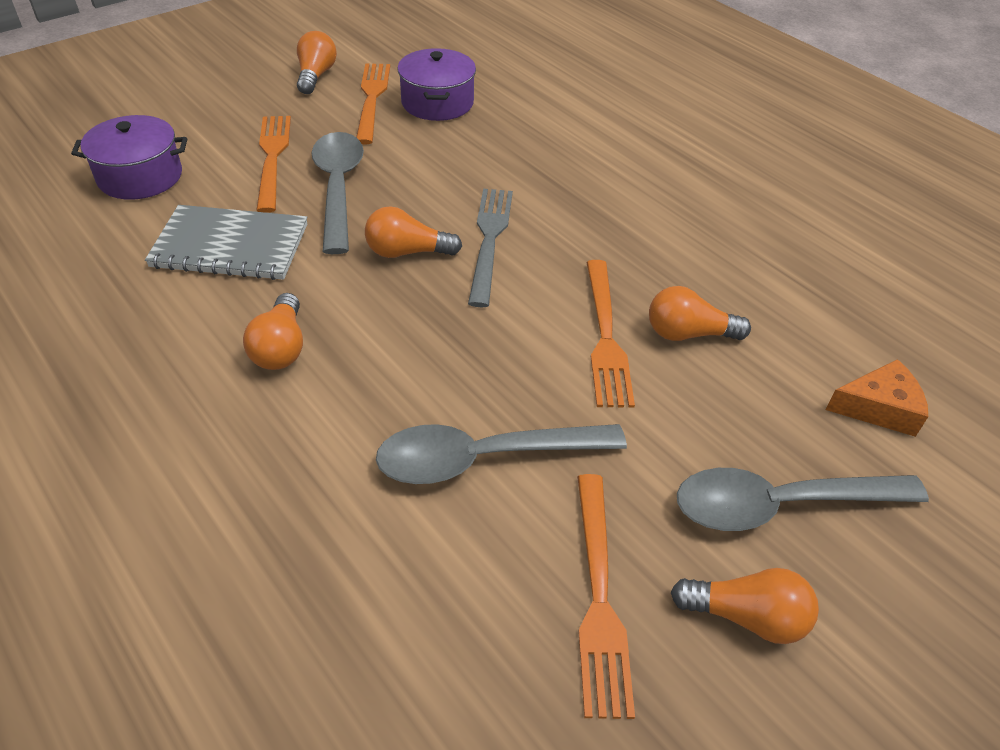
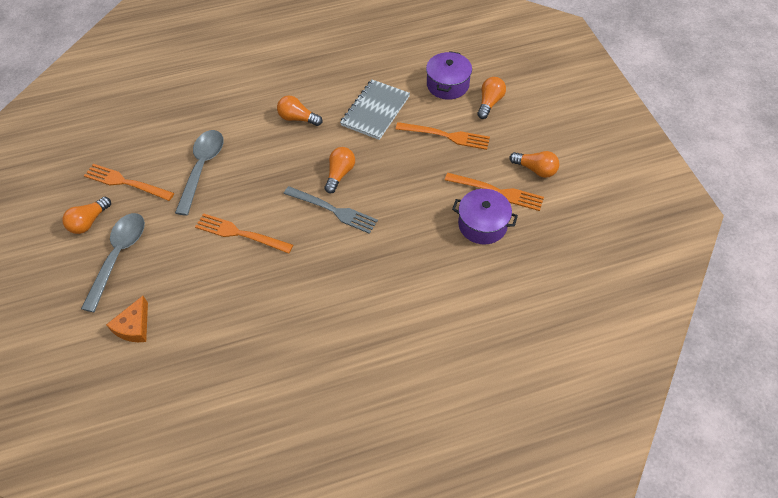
camera: 115 degrees right, 10 degrees up
grey spoon [312,132,364,254] -> none
orange light bulb [649,286,751,341] -> orange light bulb moved to [477,77,506,119]

